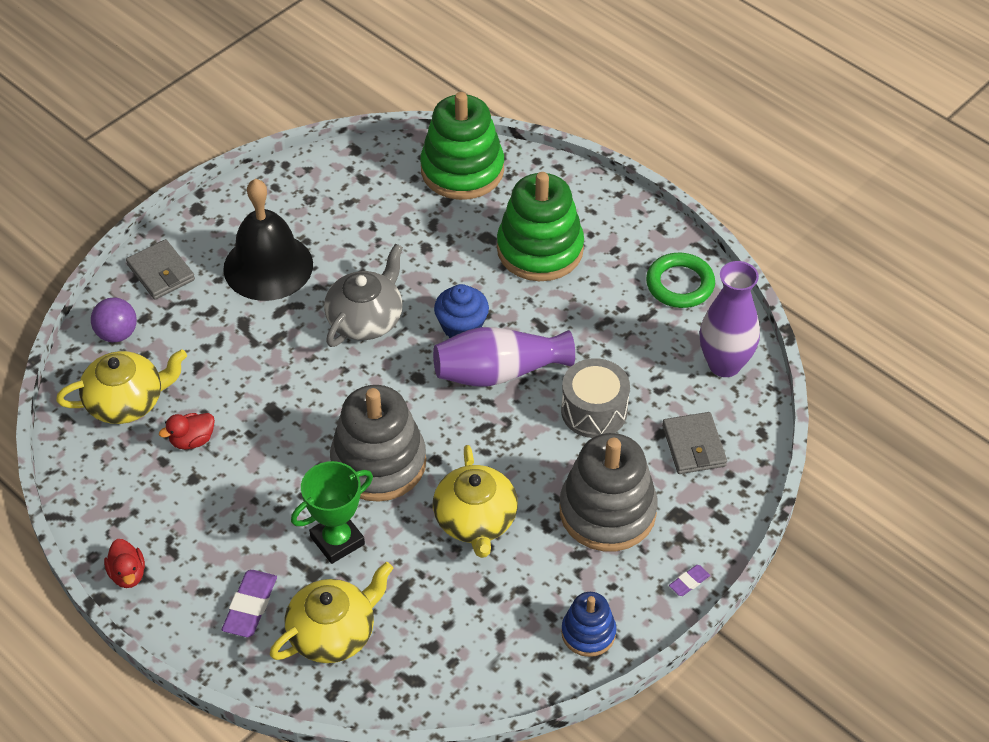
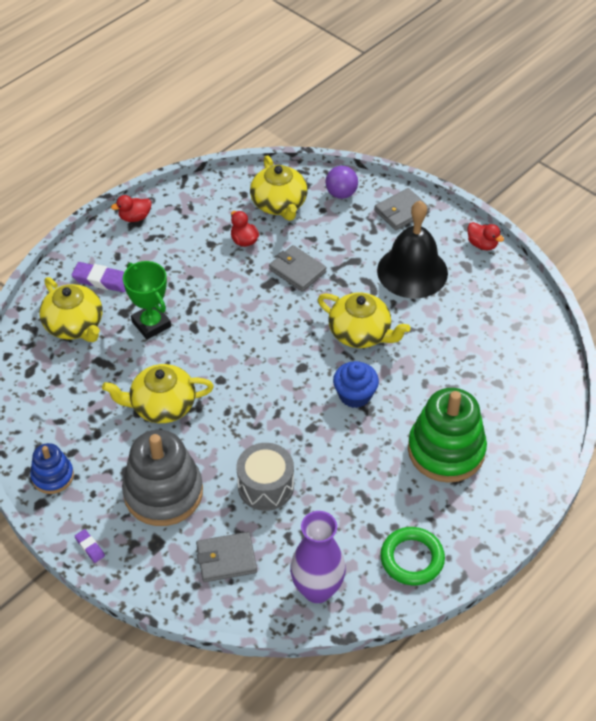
camera: 90 degrees right, 0 degrees up
grey teapot [324,243,403,347] -> yellow teapot [318,293,411,348]
grey stacking toy [330,385,426,502] -> none
green stacking toy [420,92,504,200] -> none
purple vase [433,327,575,387] -> none
none -> grey wallet [269,245,327,292]
none -> red duck [468,222,504,250]

